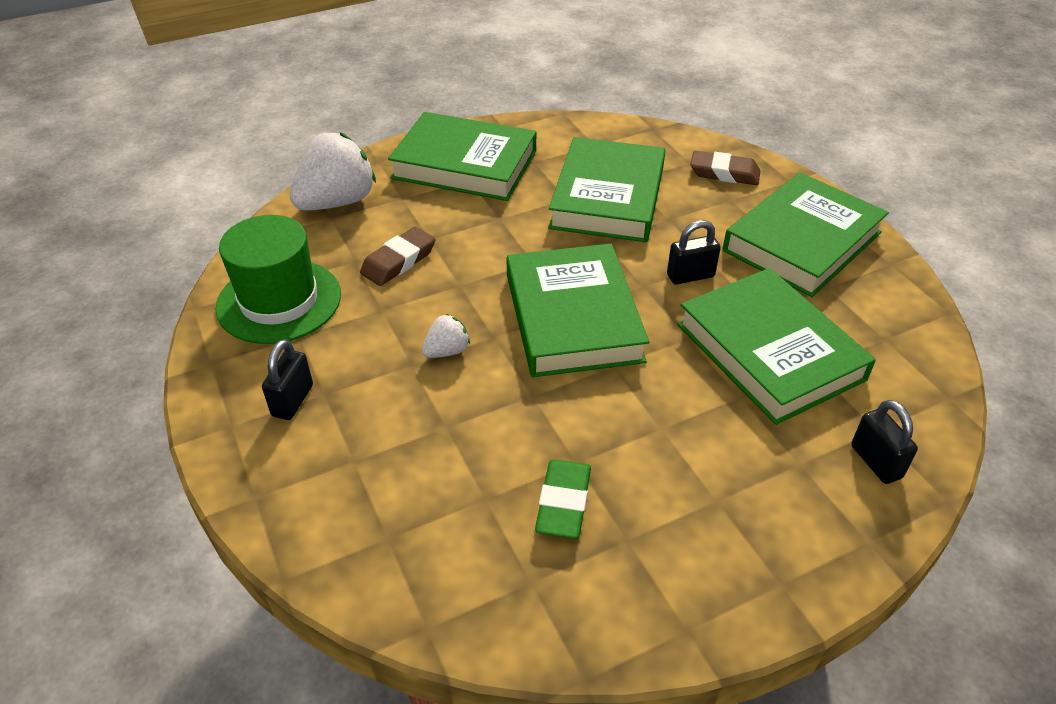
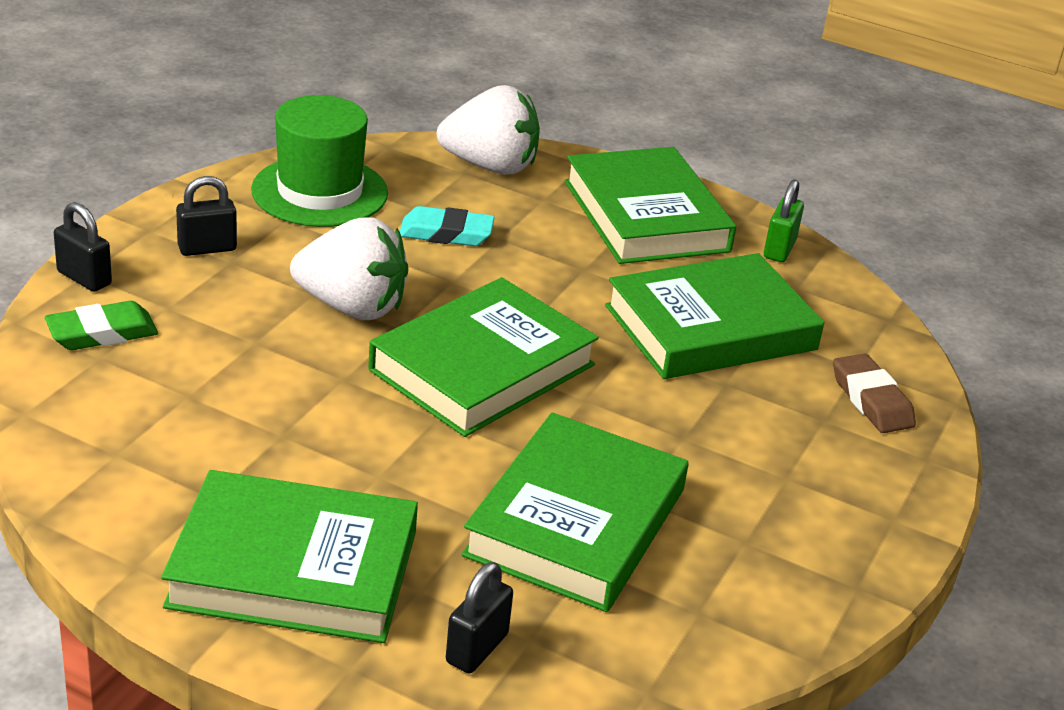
camera: 50 degrees right, 10 degrees down
brown eraser [360,227,435,286] -> turquoise eraser [399,206,495,246]
white strawberry [422,314,470,358] -> white strawberry [290,217,408,320], size x2.11
green eraser [535,459,591,539] -> green eraser moved to [45,301,158,350]
black padlock [667,220,721,285] -> black padlock moved to [54,202,112,292]
green book [722,172,889,297] -> green book moved to [161,470,418,643]
none -> green padlock [764,179,804,262]

